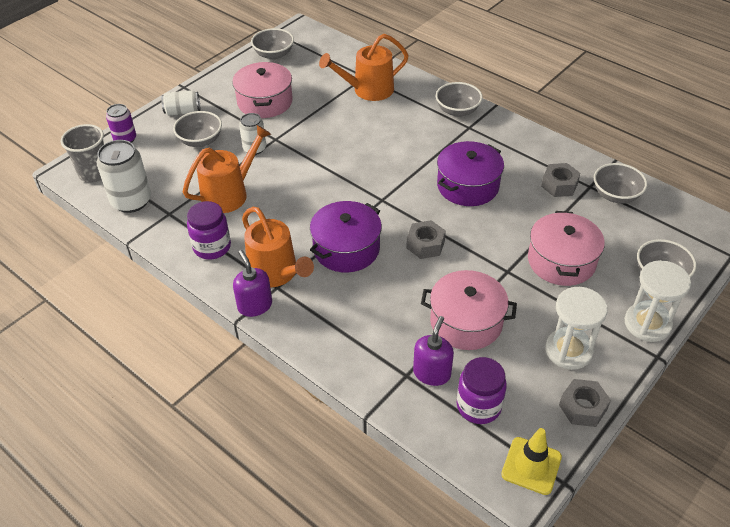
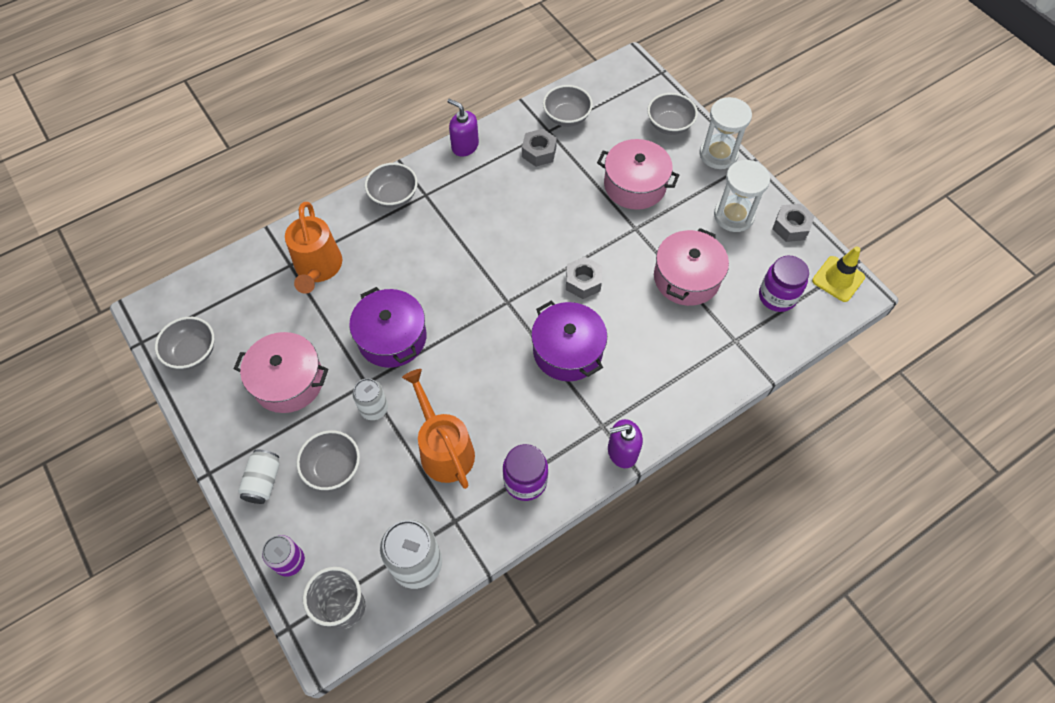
camera: 75 degrees left, 15 degrees up
orange watering can [242,207,314,288] -> none
purple soap dispenser [413,316,454,386] -> purple soap dispenser moved to [447,99,479,157]
purple pot [437,141,504,206] -> purple pot moved to [349,287,427,368]

